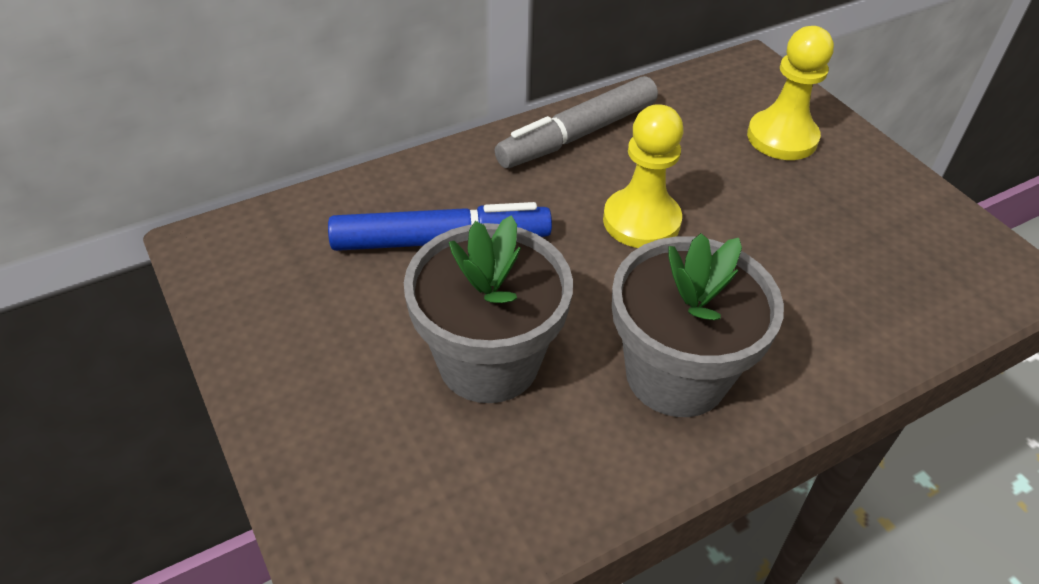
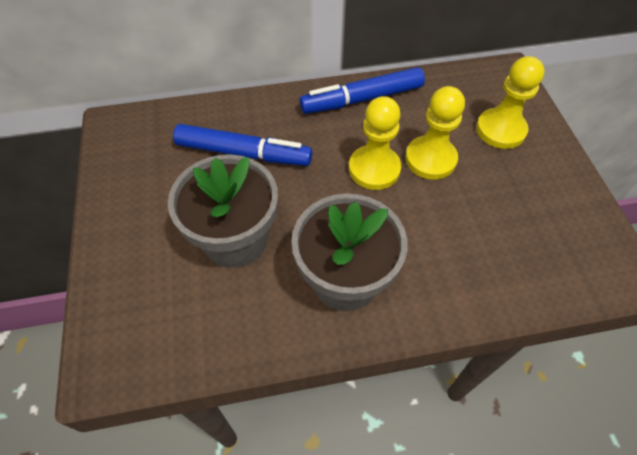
camera: 20 degrees right, 10 degrees up
grey marker [495,76,658,168] -> blue marker [299,67,425,114]
none -> yellow pawn [405,86,465,180]

